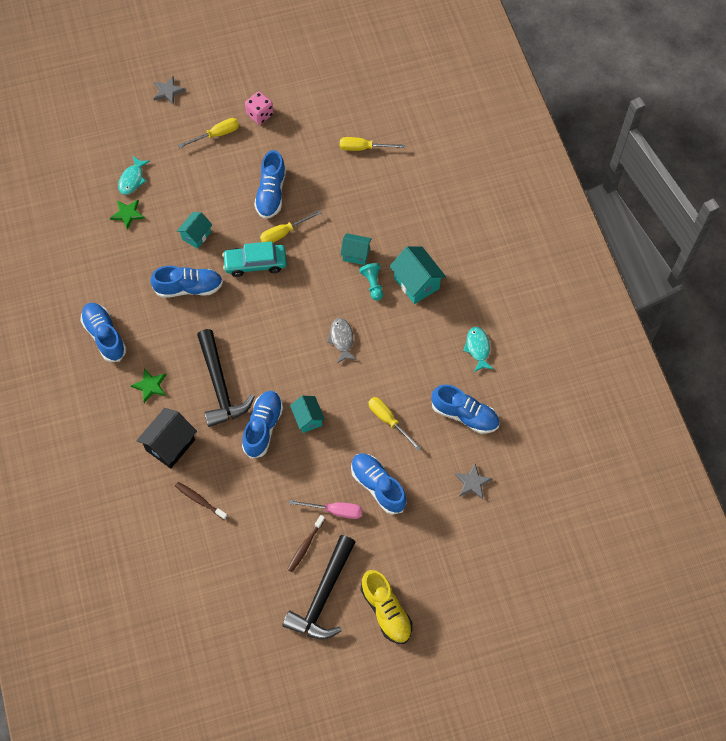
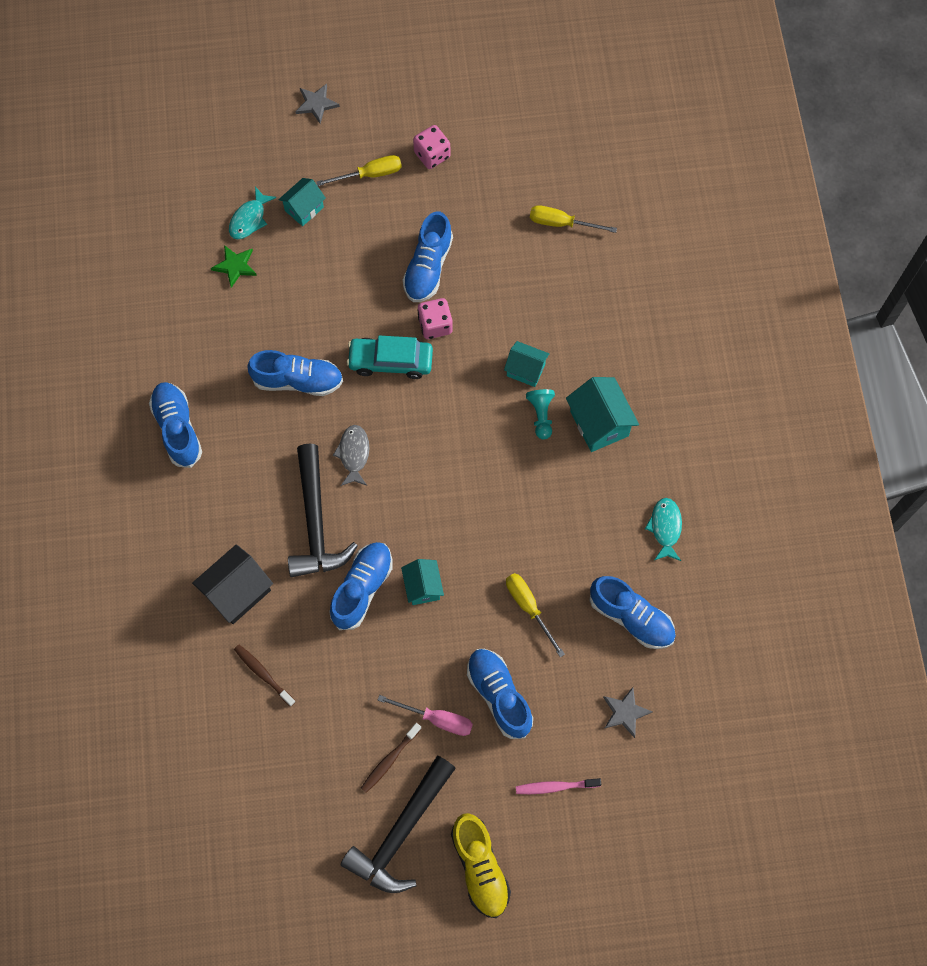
camera: 10 degrees right, 5 degrees up
green star [130,368,166,403] -> none
turquoise house [177,212,213,249] -> turquoise house moved to [278,178,326,226]
yellow screwdriver [260,210,321,243] -> pink dice [417,298,453,339]
grey fish [327,318,357,363] -> grey fish moved to [333,425,369,486]
none -> pink toothbrush [516,778,601,794]

